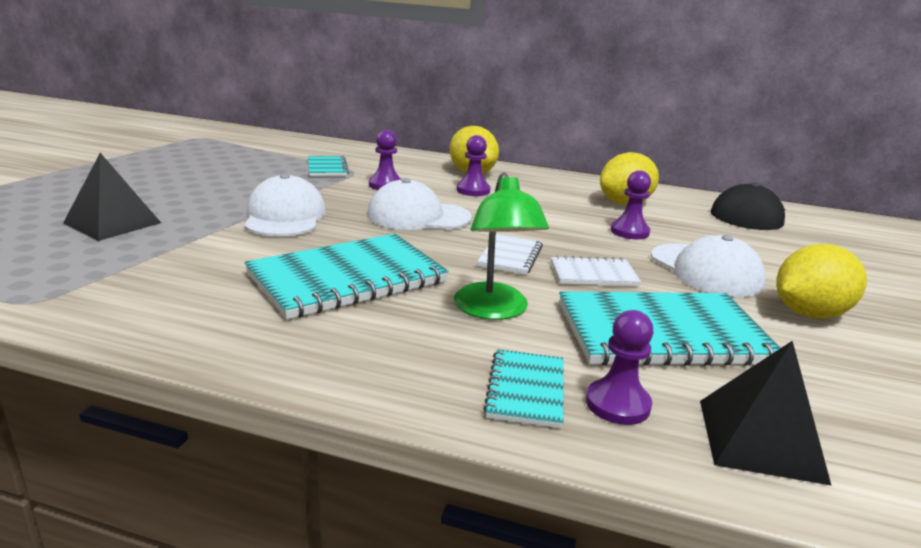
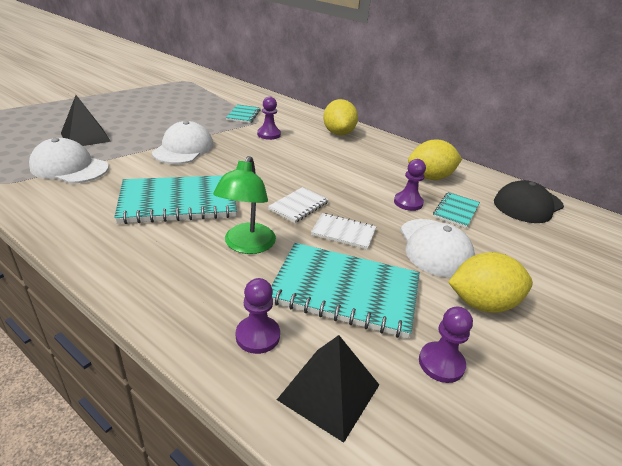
camera: 20 degrees right, 10 degrees up
white cap [367,178,472,230] -> white cap moved to [29,138,109,183]
purple pawn [456,135,490,196] -> purple pawn moved to [419,306,473,383]
turquoise notebook [483,349,564,428] -> turquoise notebook moved to [433,192,480,228]

